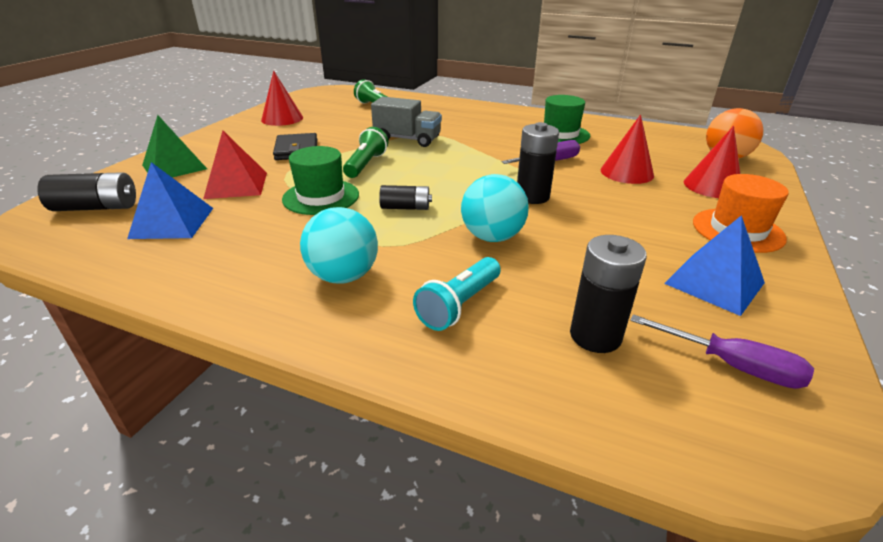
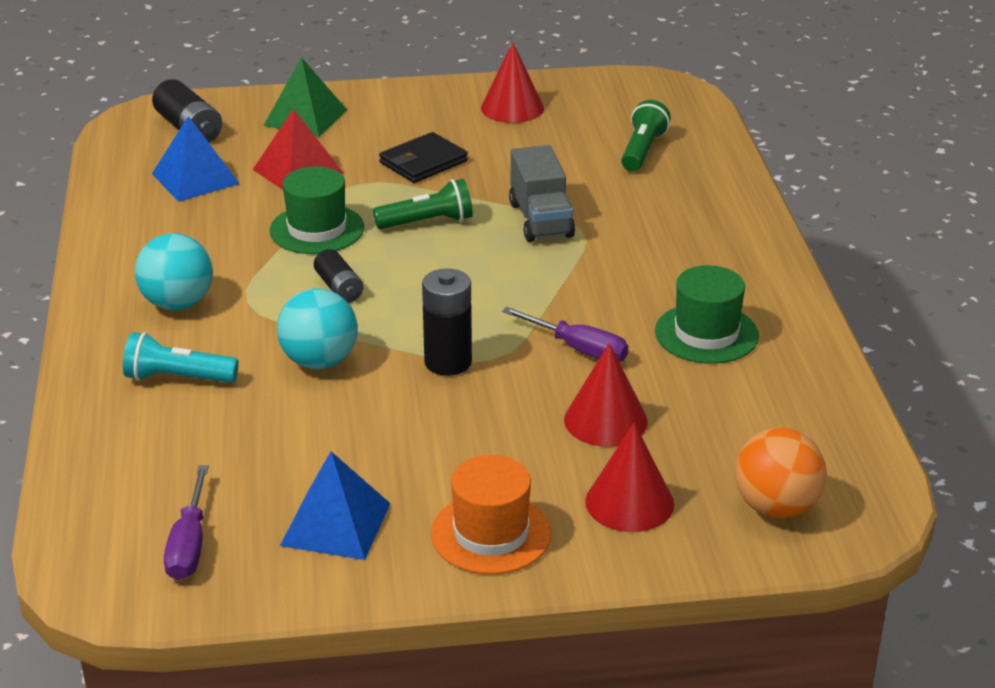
camera: 60 degrees right, 0 degrees up
black battery [570,235,647,353] -> none

